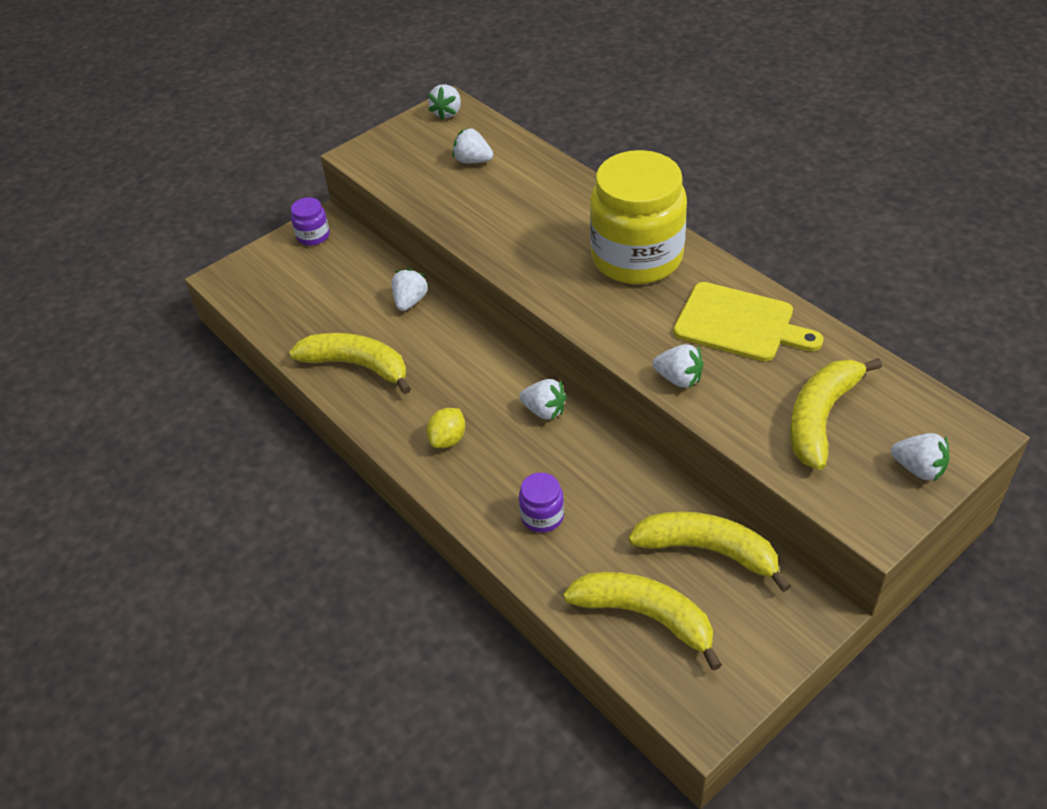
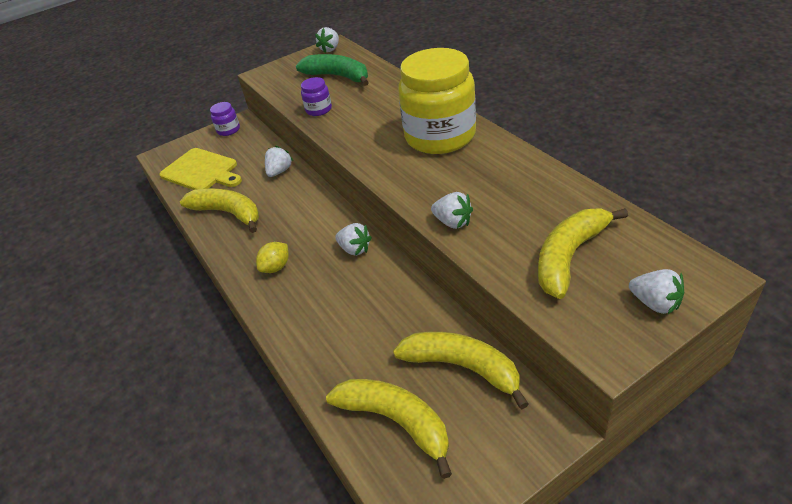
camera: 10 degrees right, 5 degrees down
white strawberry [452,128,493,163] -> green banana [296,54,369,86]
purple jar [519,472,564,533] -> purple jar moved to [301,77,332,116]
yellow cutting board [673,282,823,362] -> yellow cutting board moved to [159,148,242,190]

